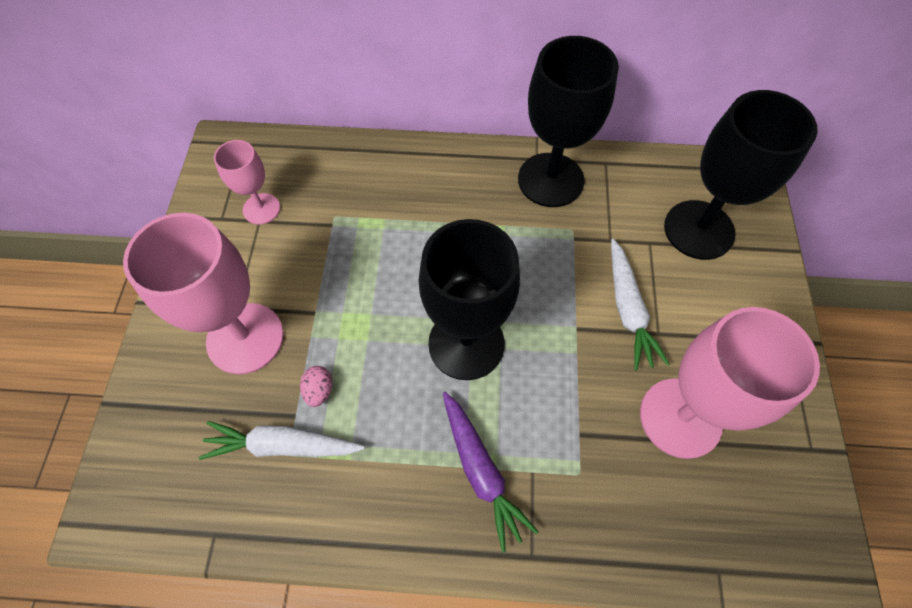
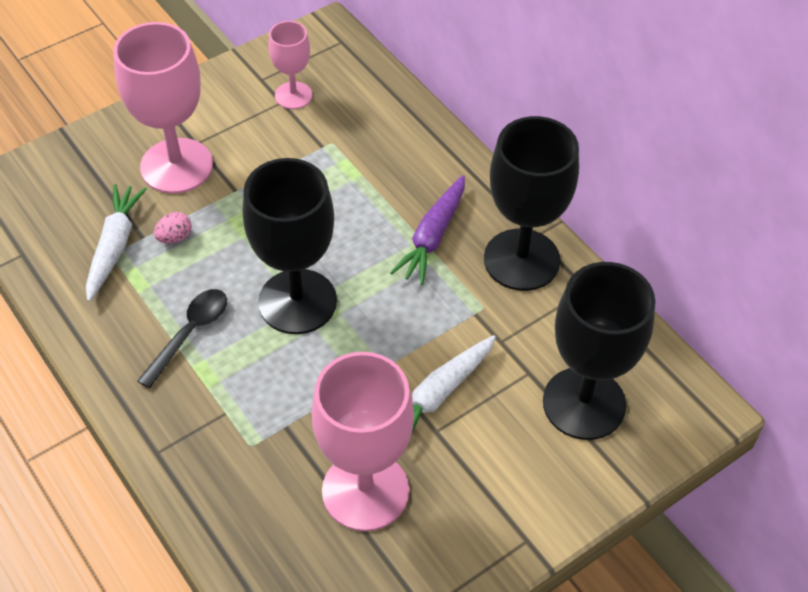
camera: 50 degrees right, 10 degrees down
white carrot [199,421,365,460] -> white carrot turned 45 degrees clockwise [86,184,147,302]
purple carrot [443,392,539,552] -> purple carrot moved to [390,175,465,285]
none -> black spoon [137,289,227,388]

